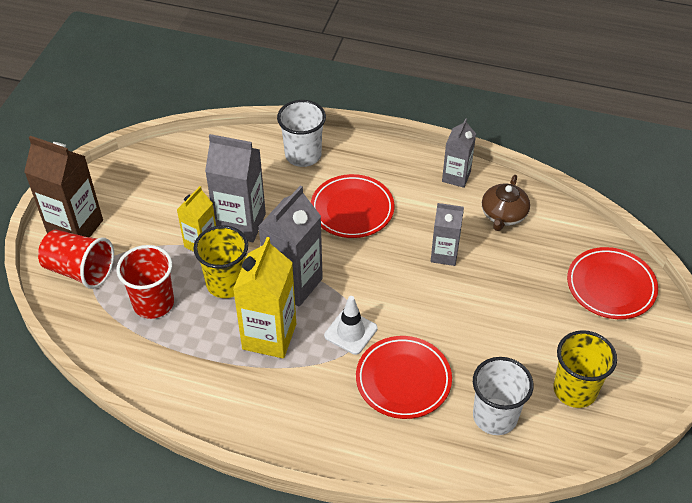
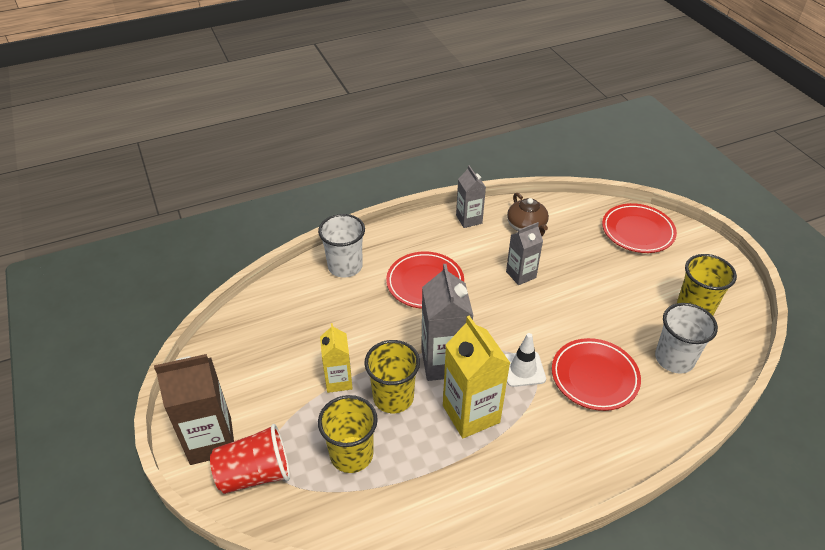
camera: 40 degrees left, 5 degrees down
red cup [116,245,174,319] -> yellow cup [318,395,378,473]
grey carton [205,134,266,242] -> none

